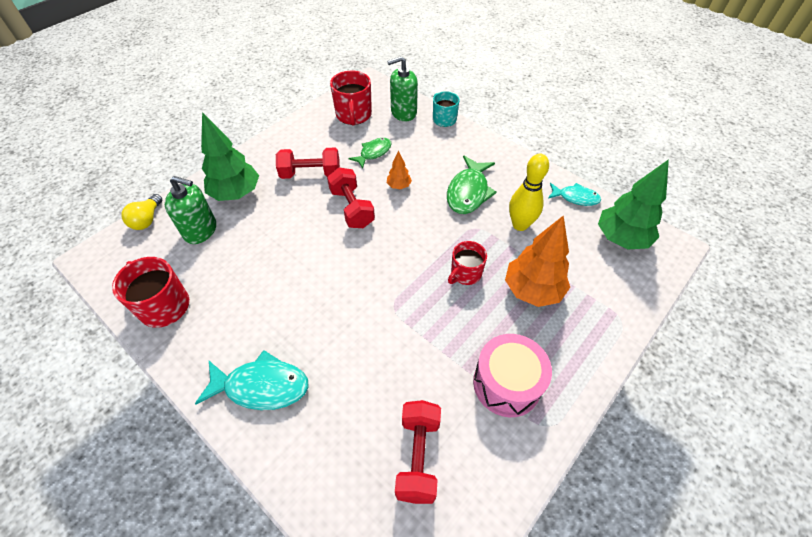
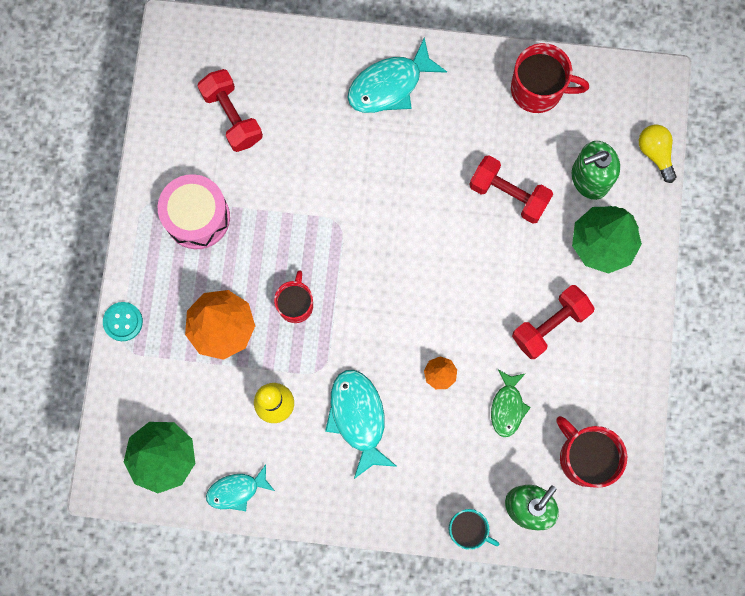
camera: 145 degrees right, 25 degrees up
red dumbbell [327,167,375,228] -> red dumbbell moved to [469,155,553,224]
green fish [447,155,497,214] -> turquoise fish [325,370,397,479]
none -> turquoise button [103,302,143,341]

